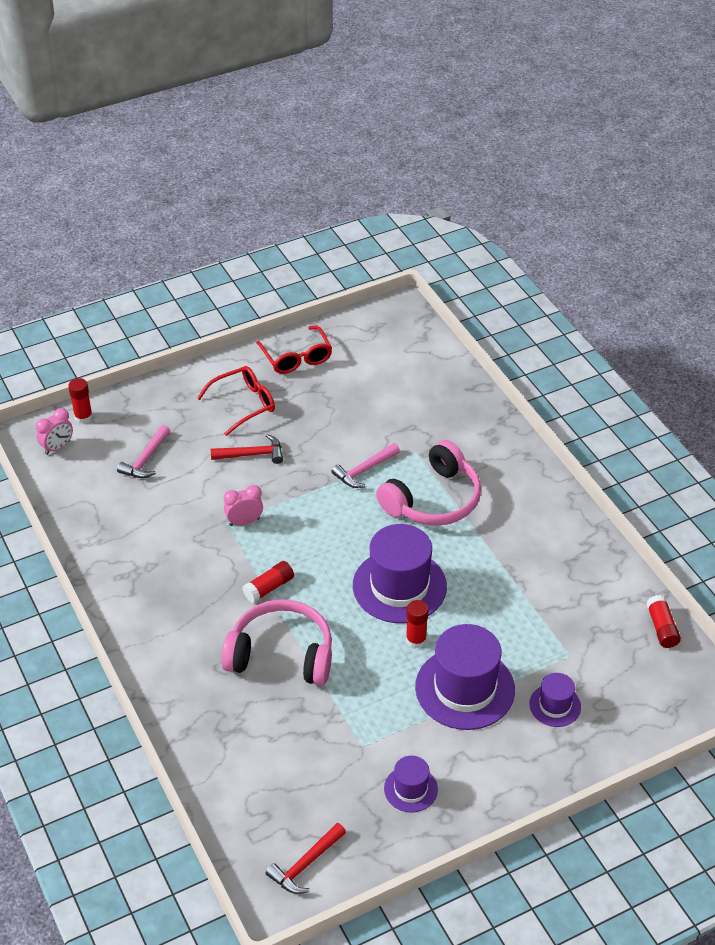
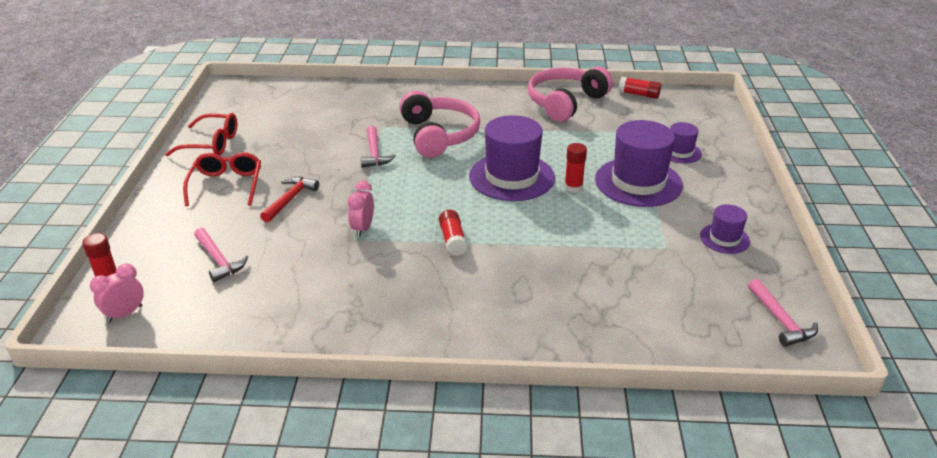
camera: 60 degrees left, 10 degrees down
pink clock [36,408,73,455] -> pink clock turned 120 degrees counterclockwise [90,263,144,323]
pink headphones [222,599,332,685] -> pink headphones moved to [528,66,613,122]
red hammer [266,823,346,894] -> pink hammer [748,279,818,347]

